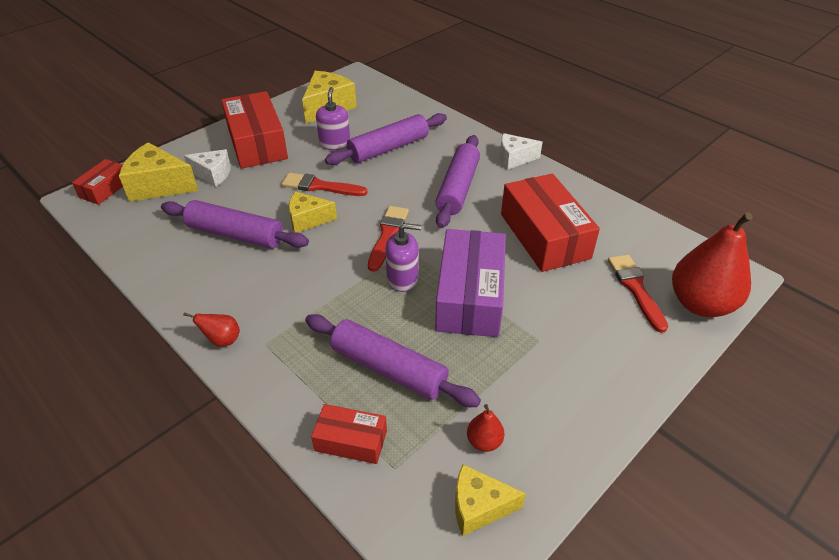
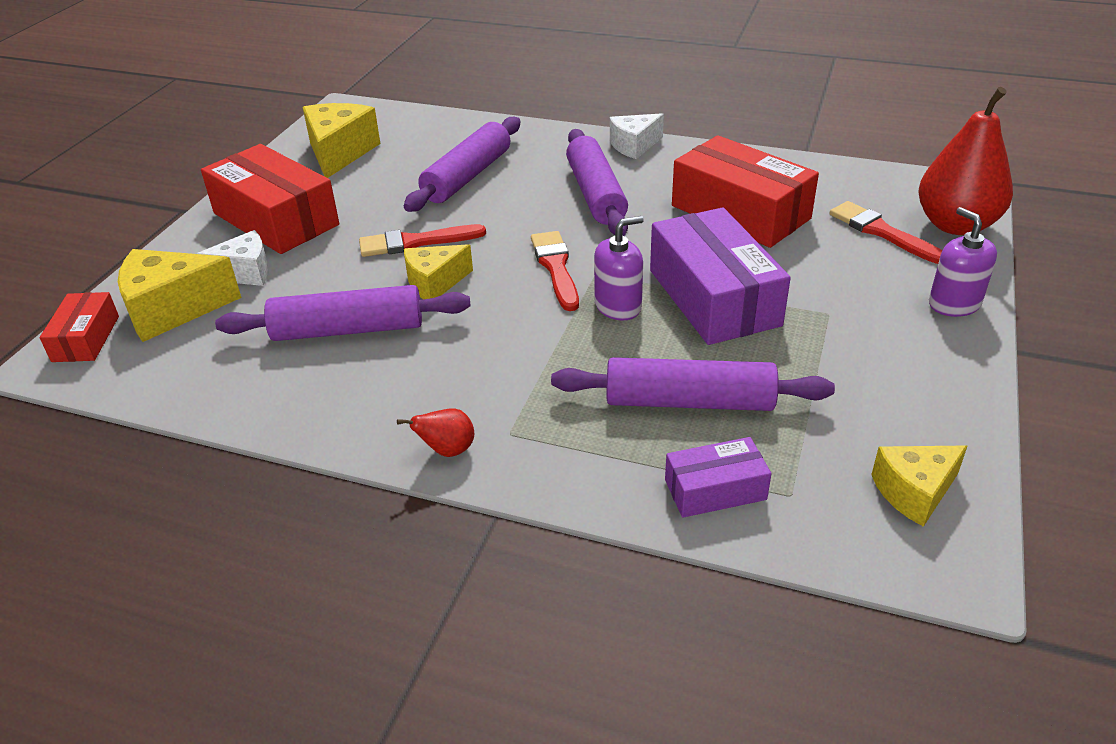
camera: 25 degrees left, 5 degrees down
red box [311,404,387,464] -> purple box [665,437,771,518]
purple soap dispenser [316,87,350,150] -> purple soap dispenser moved to [929,207,997,317]
red pear [467,404,504,452] -> none

